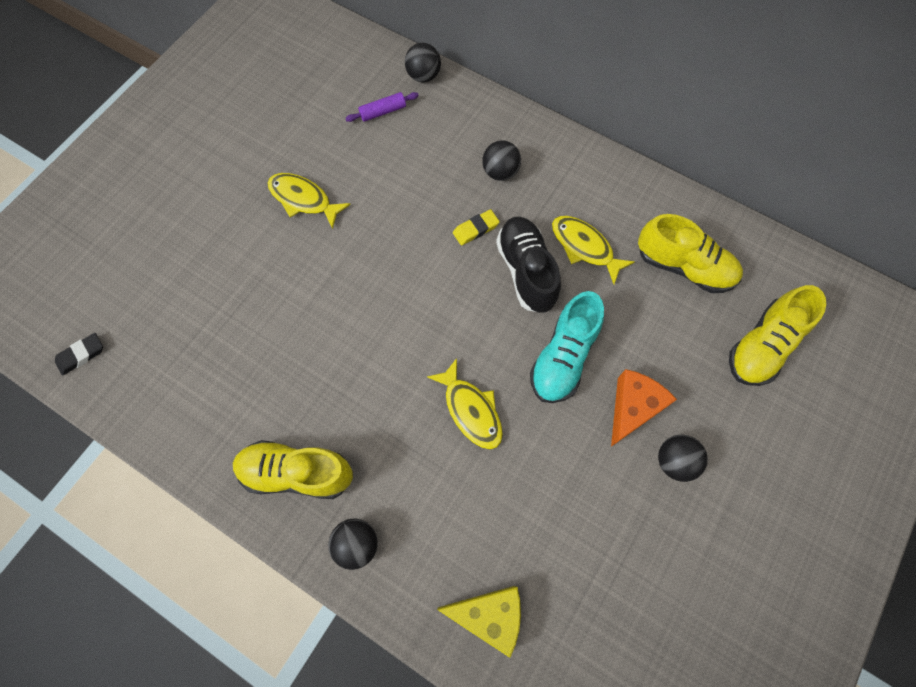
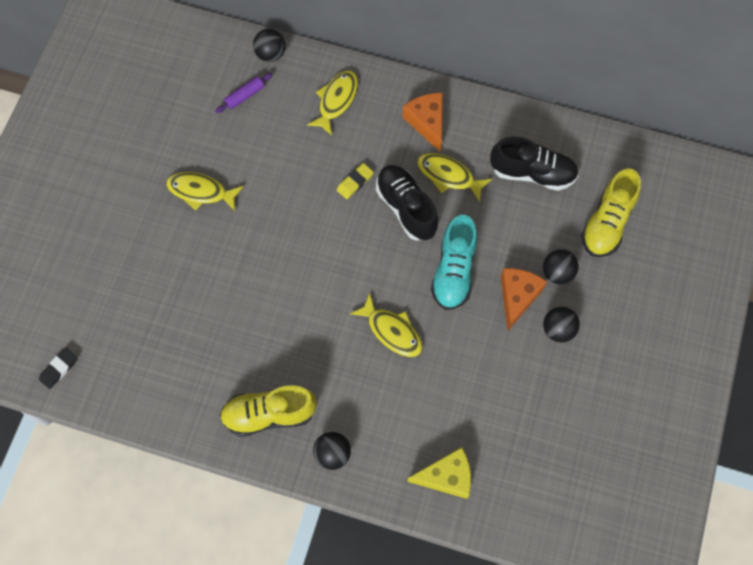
camera: 15 degrees left, 0 degrees up
black ball [482,140,521,181] -> black ball moved to [543,249,579,284]
yellow shoe [638,214,743,293] -> black shoe [490,136,579,191]
none -> yellow fish [307,70,358,136]
none -> orange cheese [403,93,443,152]

